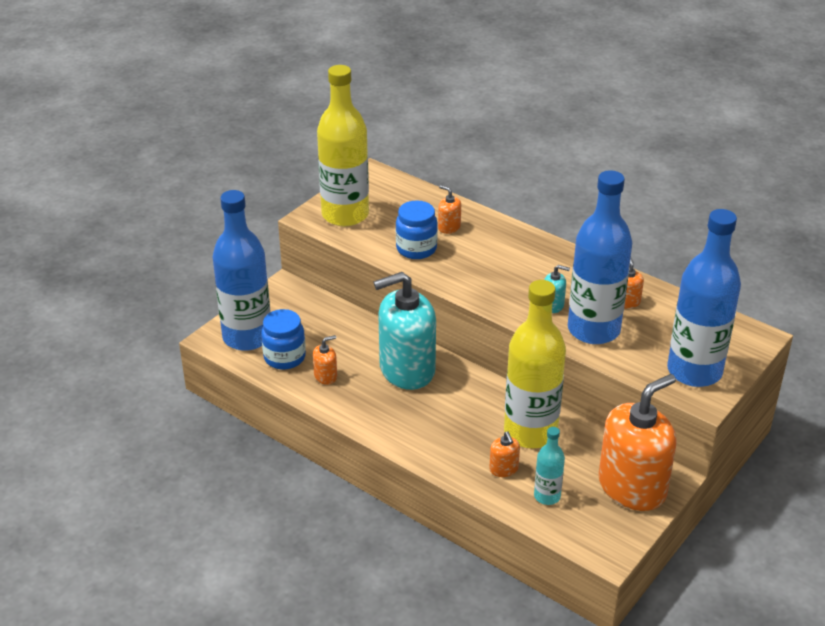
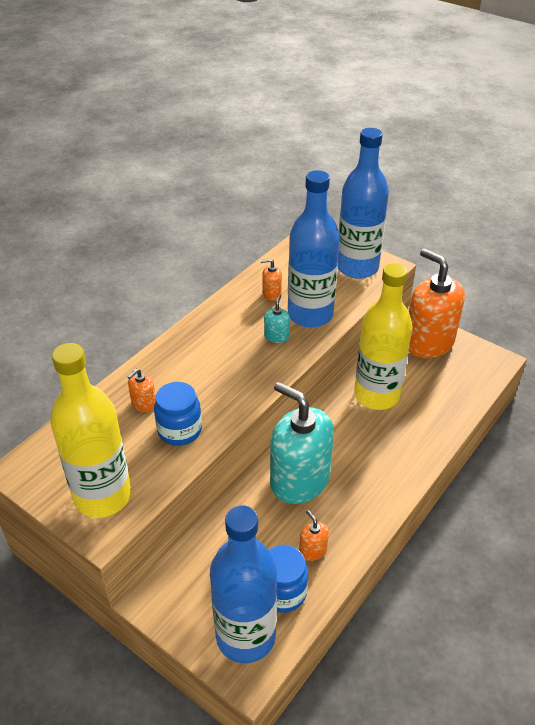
camera: 90 degrees left, 5 degrees up
turquoise soap dispenser [374,272,436,390] -> turquoise soap dispenser turned 150 degrees clockwise [270,382,334,504]
orange soap dispenser [489,431,520,477] -> none
turquoise bottle [534,427,565,505] -> none

